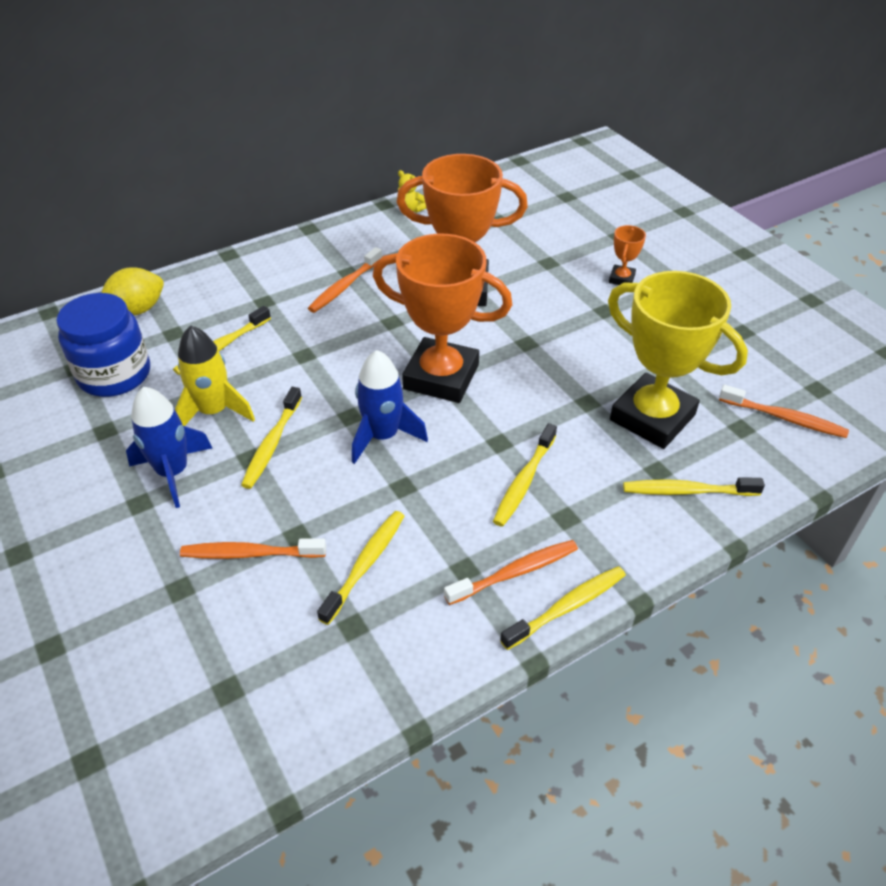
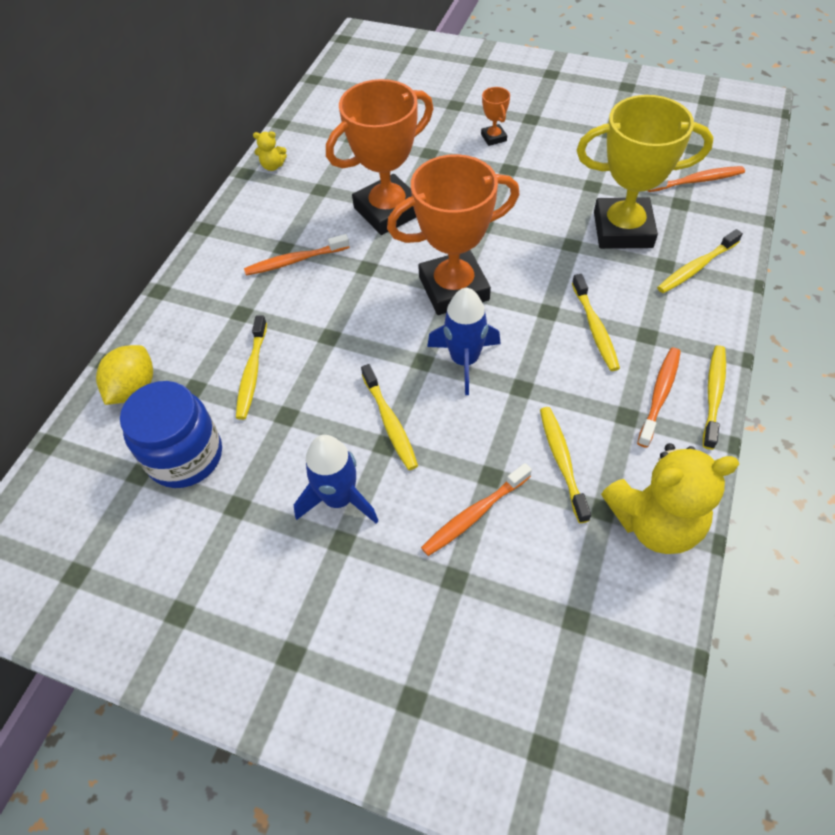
camera: 35 degrees left, 10 degrees up
yellow rocket [175,325,255,426] -> none
orange toothbrush [308,247,382,313] -> orange toothbrush turned 75 degrees clockwise [244,234,350,276]
none -> yellow teddy bear [601,443,740,554]

